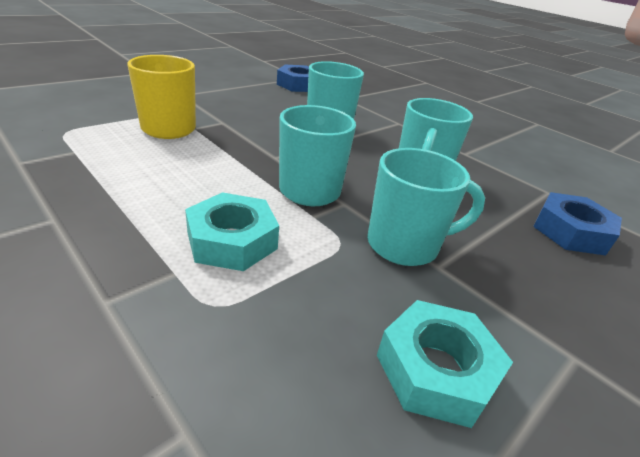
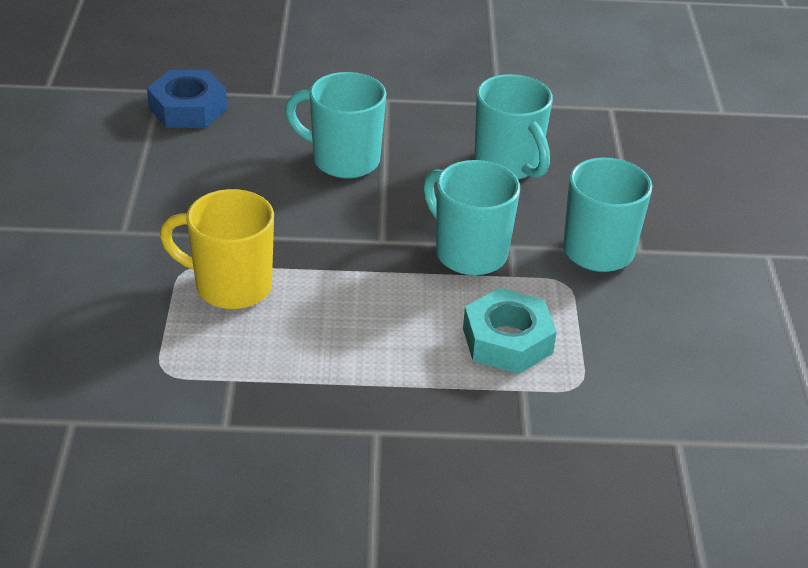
camera: 45 degrees left, 5 degrees up
turquoise nut [377,300,513,428] -> none
blue nut [533,192,622,256] -> none

